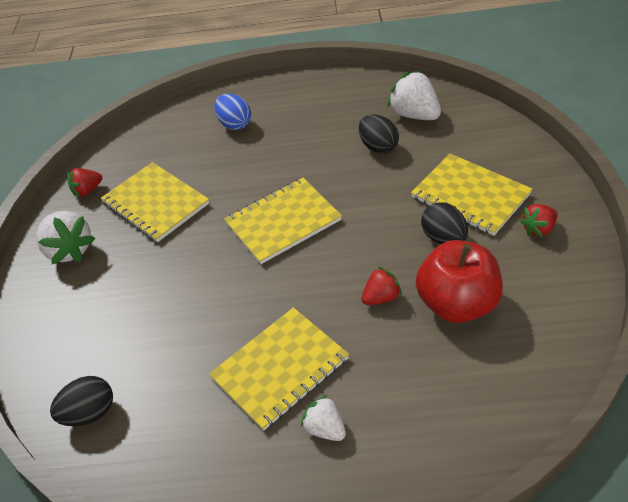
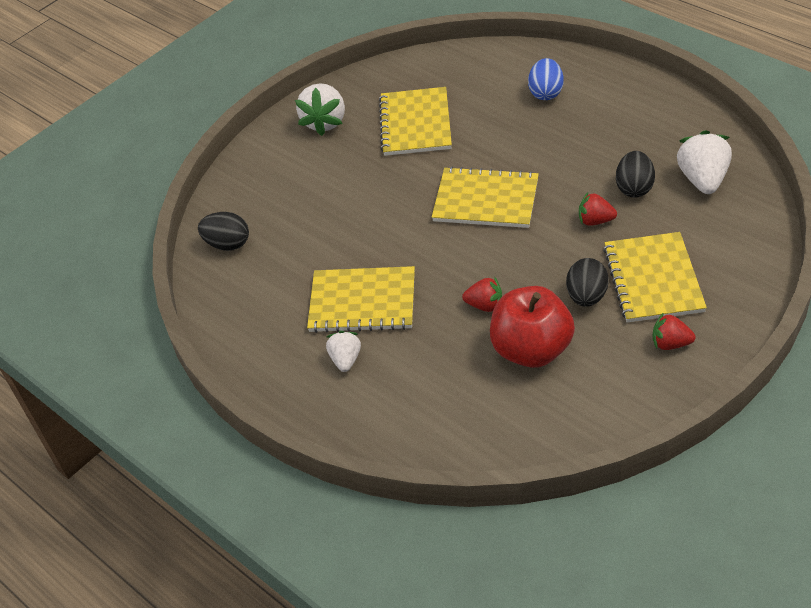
camera: 45 degrees right, 0 degrees up
red strawberry [67,168,102,197] -> red strawberry moved to [579,192,617,226]

